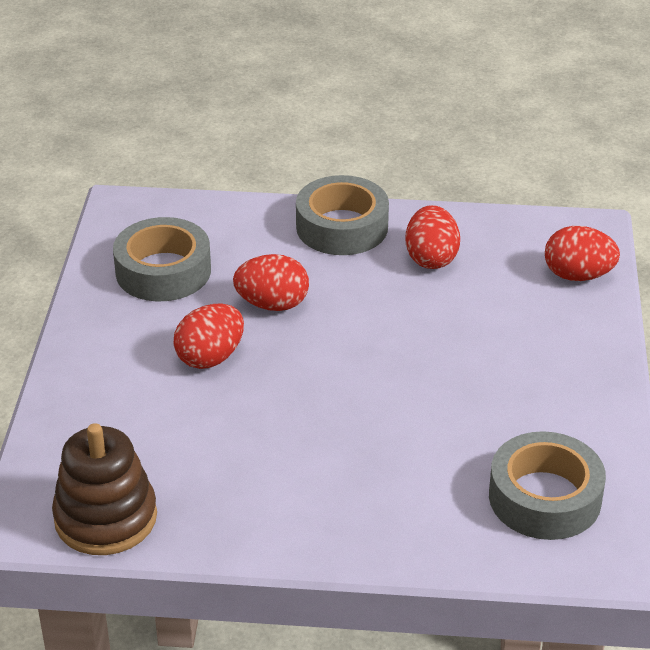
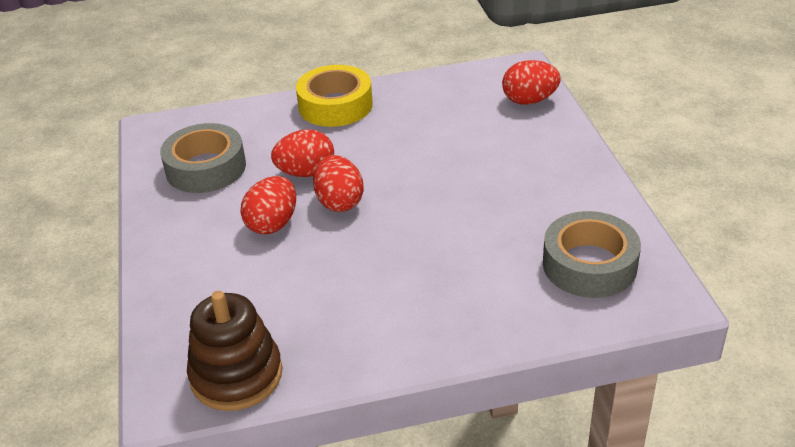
camera: 15 degrees left, 0 degrees up
grey tape [296,175,389,255] -> yellow tape [296,65,373,127]
red egg [405,205,460,269] -> red egg moved to [313,155,364,212]

